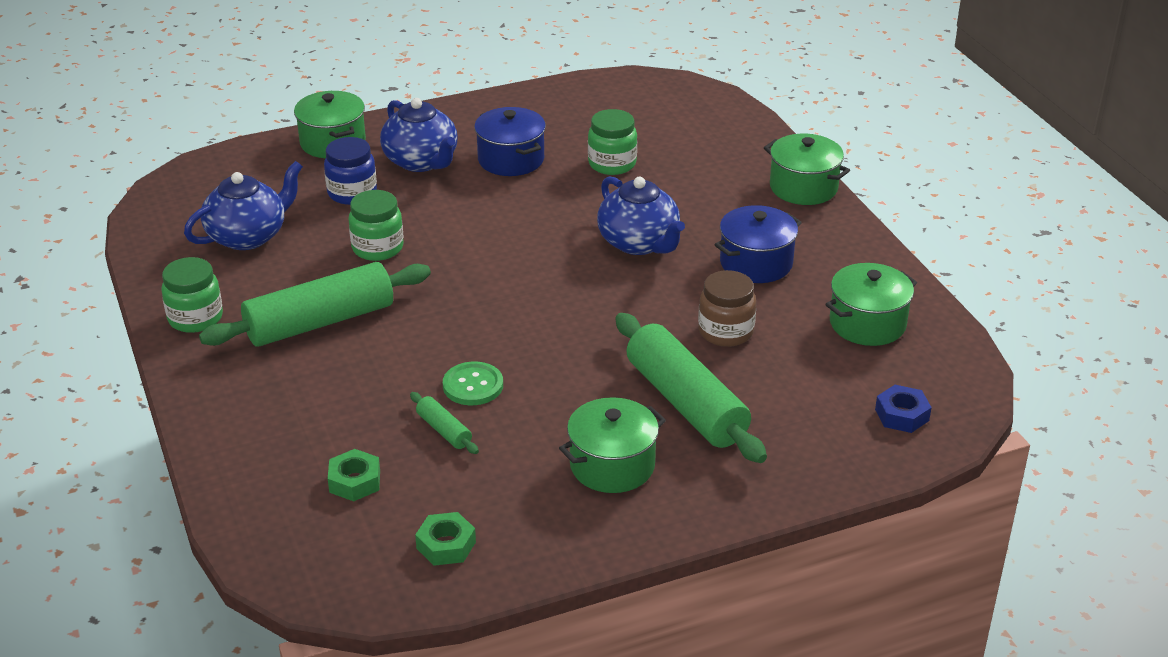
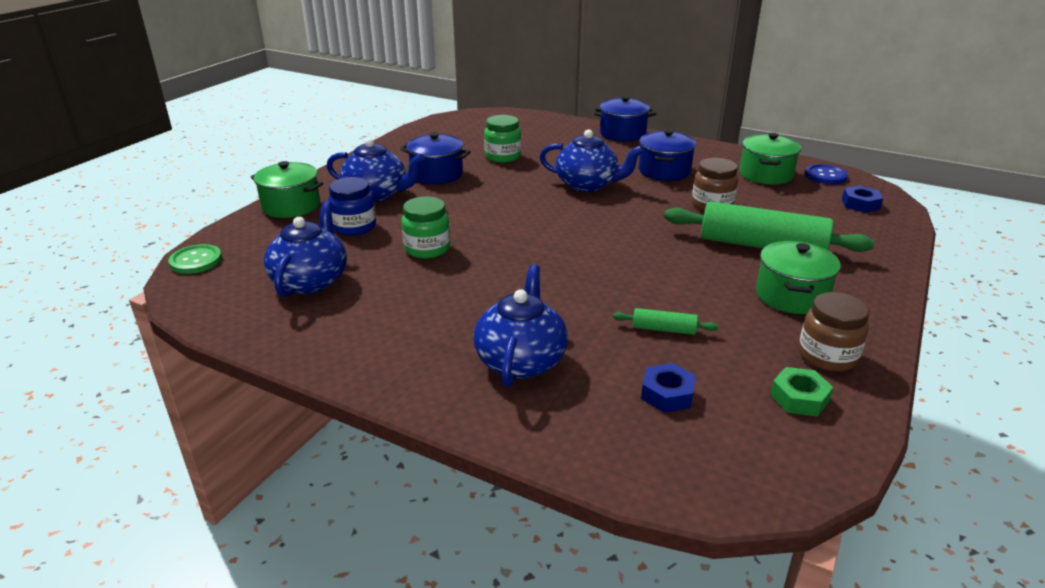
camera: 40 degrees left, 5 degrees down
green jar [162,257,223,333] -> none
green rolling pin [199,262,431,347] -> none
green nut [328,449,380,501] -> blue nut [641,363,696,413]
green button [443,362,503,405] -> green button moved to [168,244,222,274]
green pot [764,134,850,205] -> blue pot [593,96,656,142]
none -> blue teapot [473,265,568,387]
none -> brown jar [799,292,869,372]
none -> blue button [805,164,848,184]

